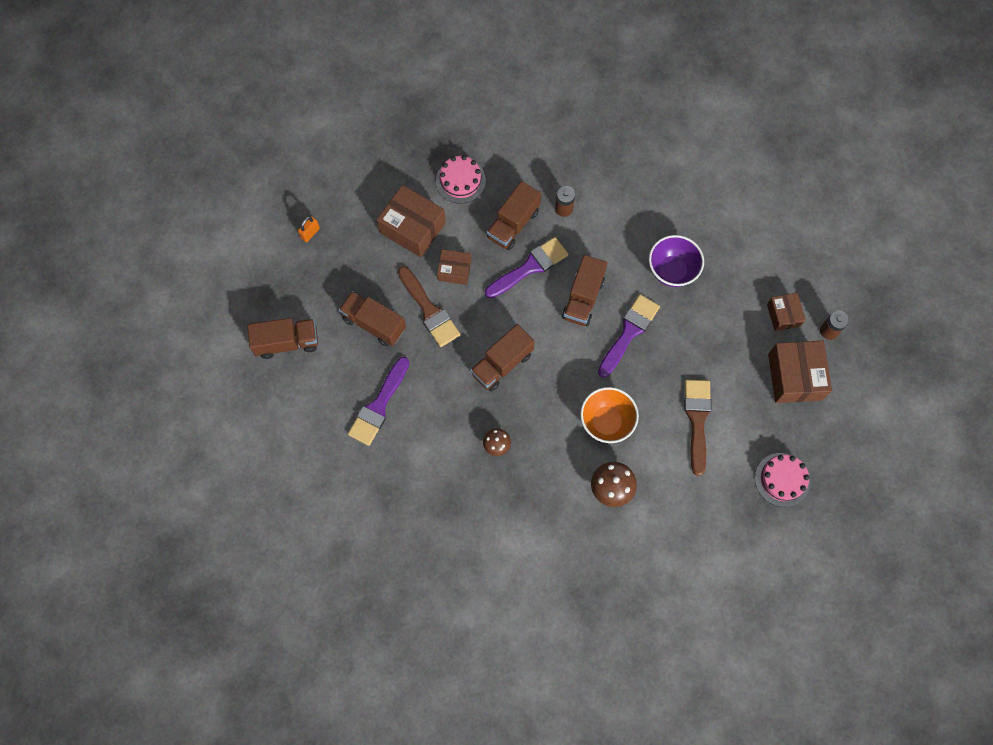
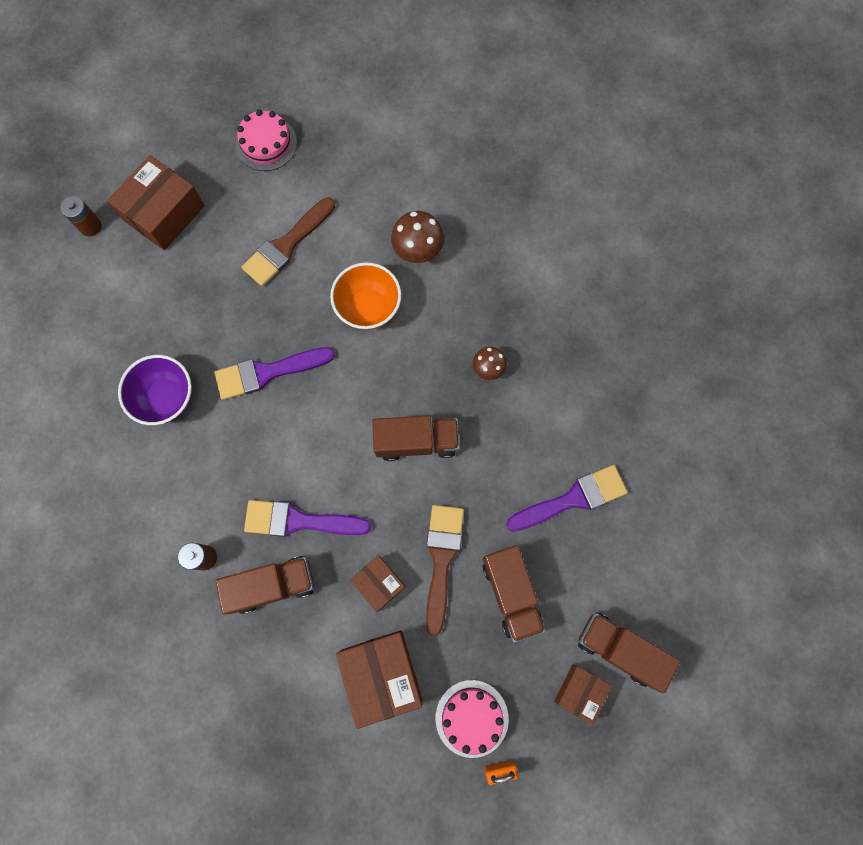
camera: 140 degrees left, 5 degrees up
pink cake [436,155,486,204] -> pink cake moved to [436,680,509,758]
brown truck [562,255,607,326] -> none
brown box [767,293,806,331] -> brown box moved to [554,664,612,725]

